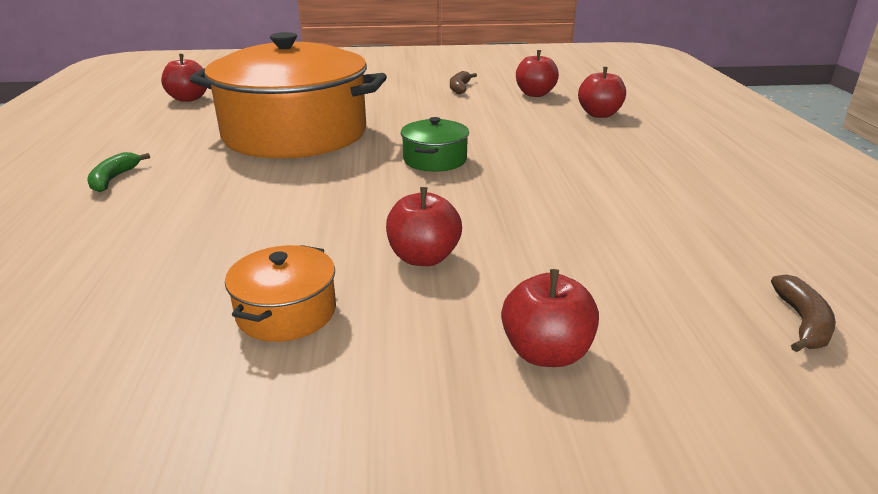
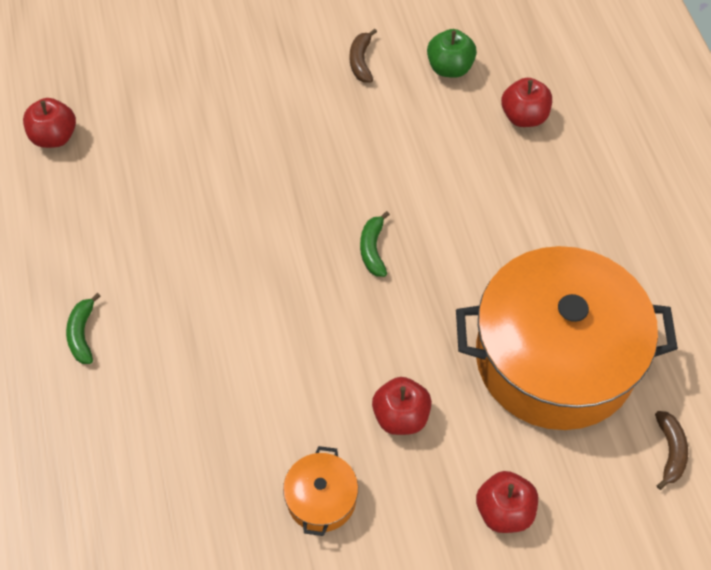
camera: 10 degrees left, 30 degrees up
orange pot [189,32,387,158] -> orange pot moved to [456,246,678,430]
green pot [401,117,469,172] -> green banana [360,211,390,277]
red apple [516,50,559,97] -> green apple [427,29,477,78]

